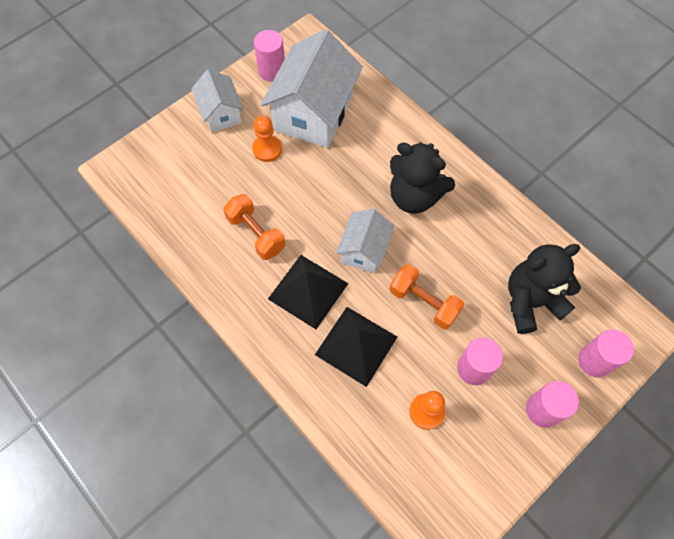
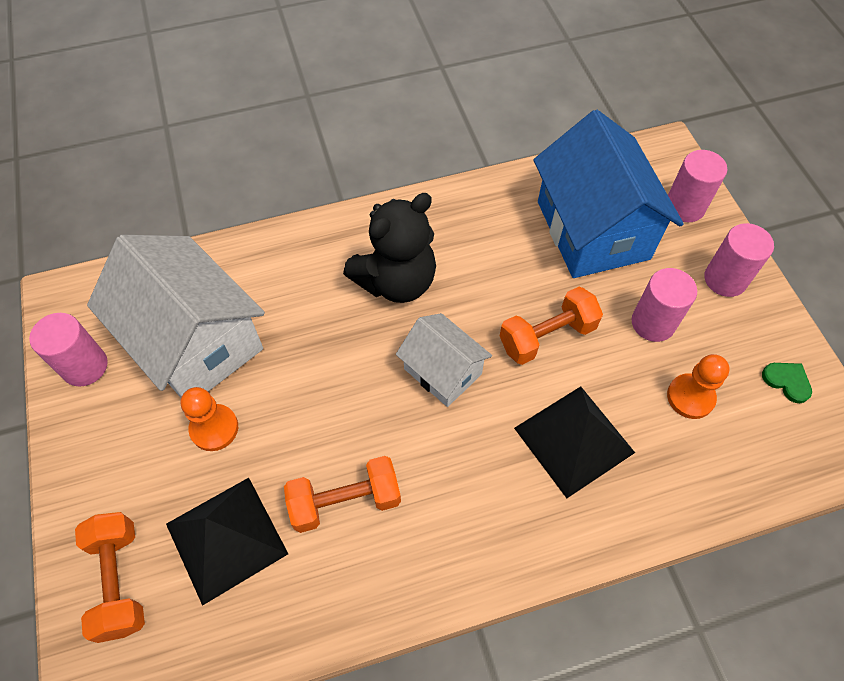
camera: 65 degrees left, 5 degrees down
white house [192,69,243,132] -> none
black pyramid [268,255,349,329] -> black pyramid moved to [166,478,288,606]
black teddy bear [508,244,581,334] -> blue house [534,110,684,278]
none -> orange dumbbell [75,512,145,643]
none -> green heart [762,363,812,403]

